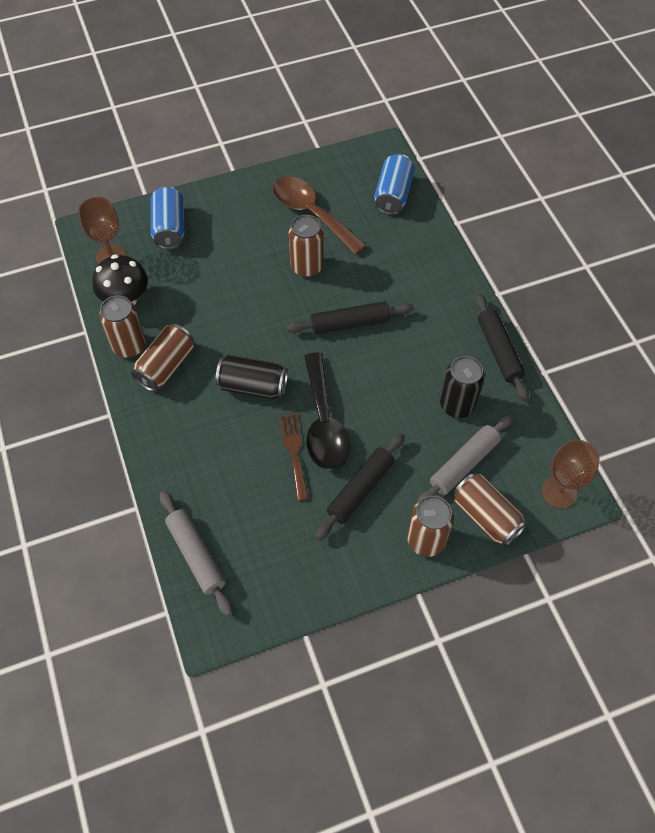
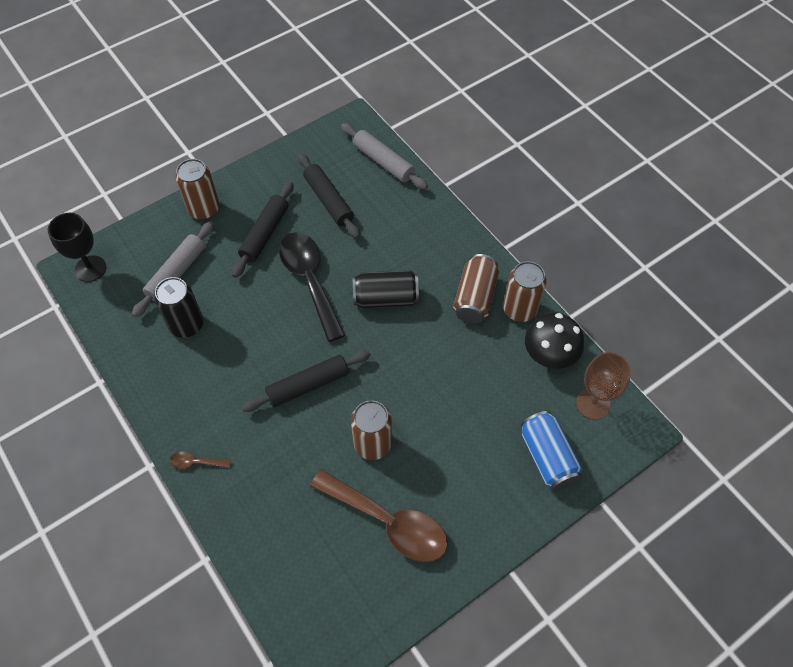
camera: 165 degrees right, 0 degrees up
brown fork [279,413,309,501] -> none
blue can [374,154,415,215] -> none
brown can [453,473,528,547] -> none
black rolling pin [475,293,529,401] -> black rolling pin moved to [298,153,360,239]
brown goblet [542,440,600,509] -> black goblet [48,213,106,282]
none -> brown spoon [170,451,231,469]

